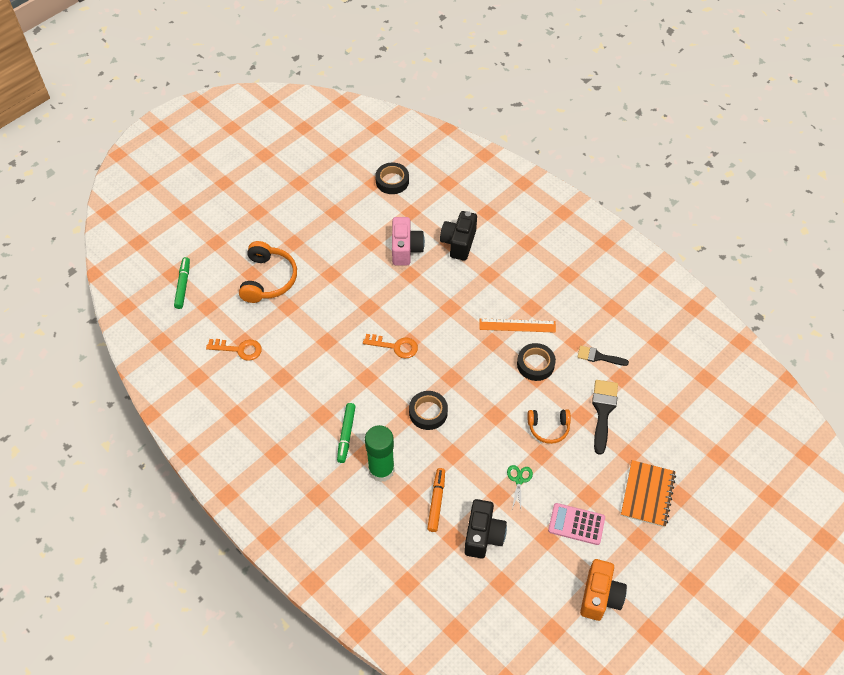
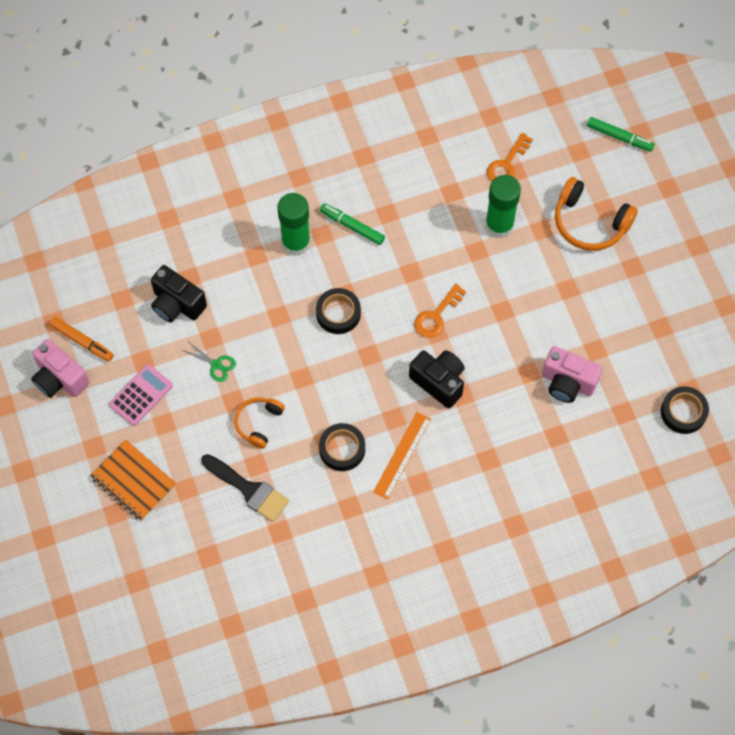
camera: 115 degrees right, 10 degrees up
orange marker [427,468,445,532] -> orange marker moved to [49,317,114,362]
black camera [440,211,477,261] -> black camera moved to [409,350,465,409]
black brush [577,346,629,366] -> none
orange camera [580,559,627,621] -> pink camera [31,339,89,398]
none -> green glue stick [485,175,521,238]

